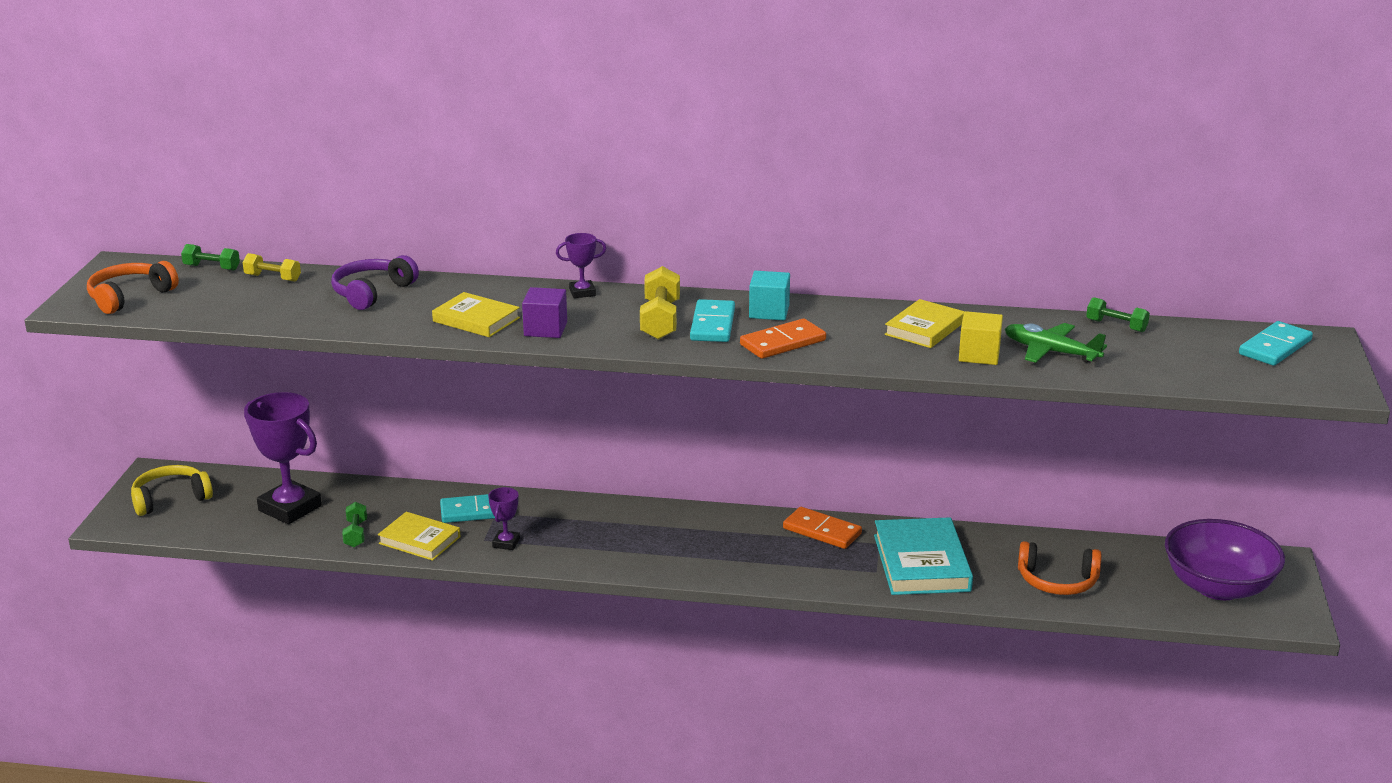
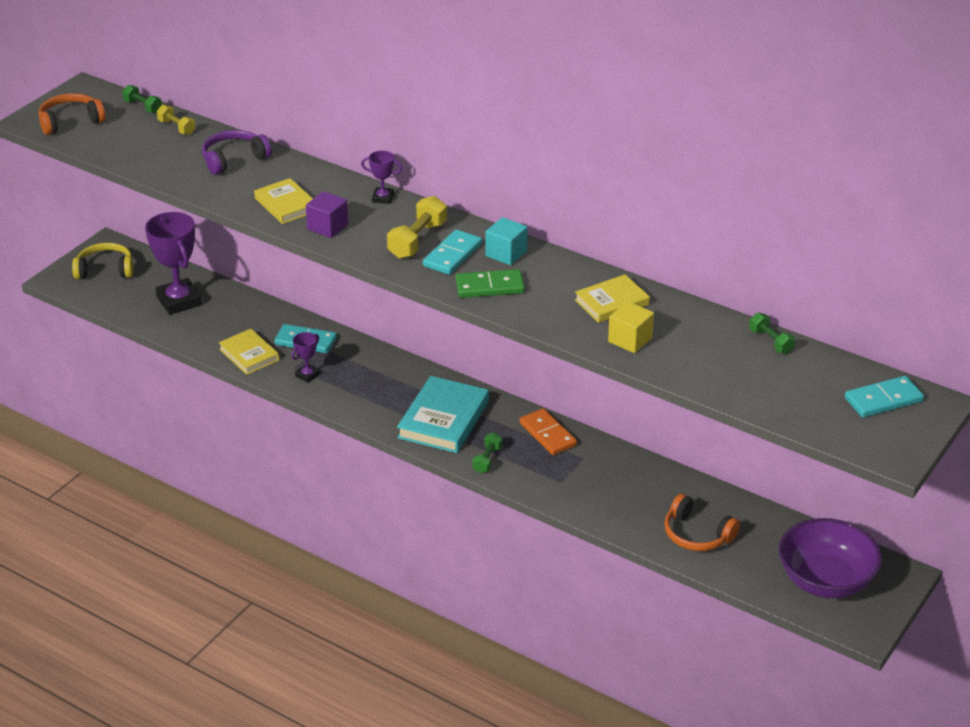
camera: 25 degrees right, 10 degrees up
green dumbbell [342,502,367,547] -> green dumbbell moved to [472,432,503,473]
orange domino [740,319,826,359] -> green domino [455,269,525,298]
turquoise book [874,517,973,595] -> turquoise book moved to [397,376,489,453]
green plane [1005,323,1107,363] -> none

